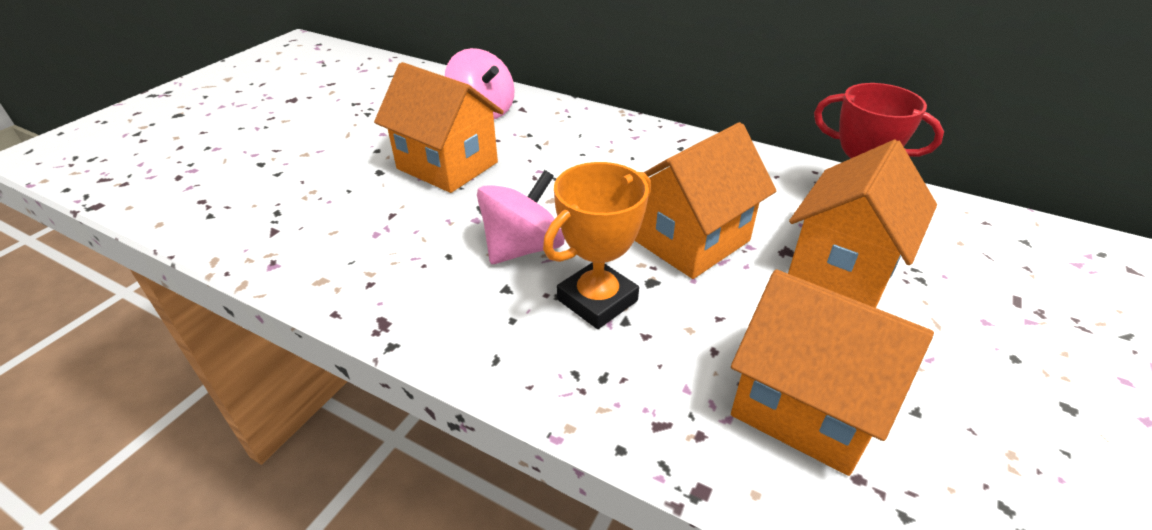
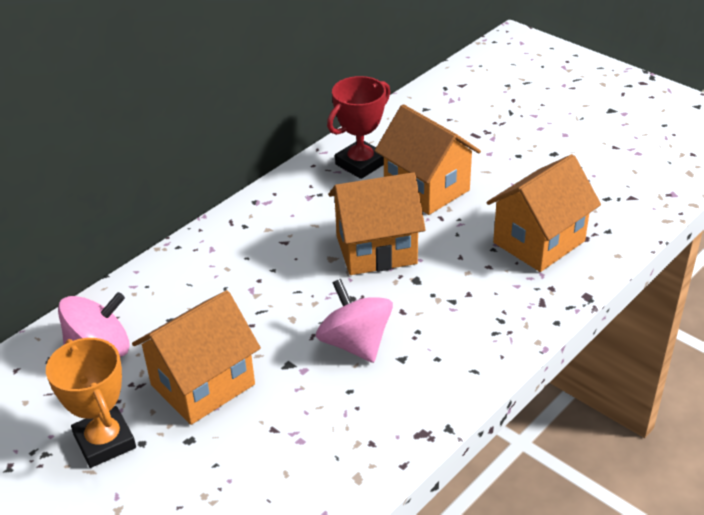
camera: 75 degrees left, 0 degrees up
orange trophy [543,162,651,329] -> orange trophy moved to [46,338,136,468]
orange house [634,122,776,279] -> orange house turned 75 degrees counterclockwise [328,172,426,275]

